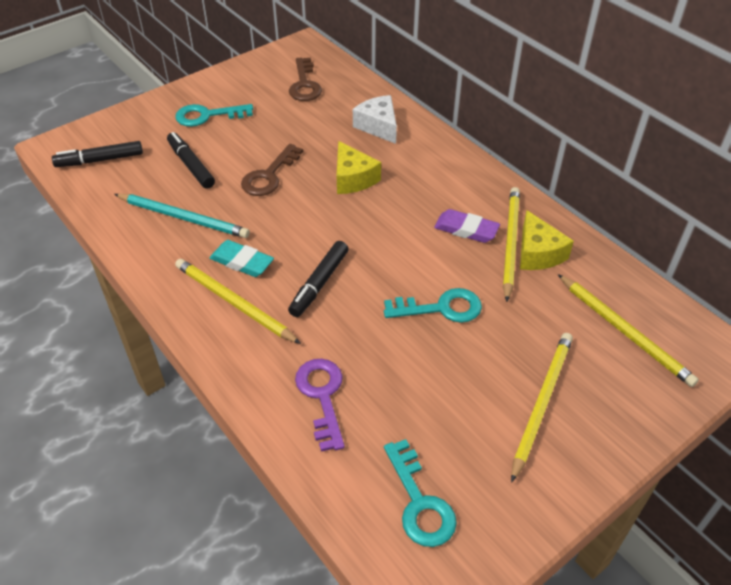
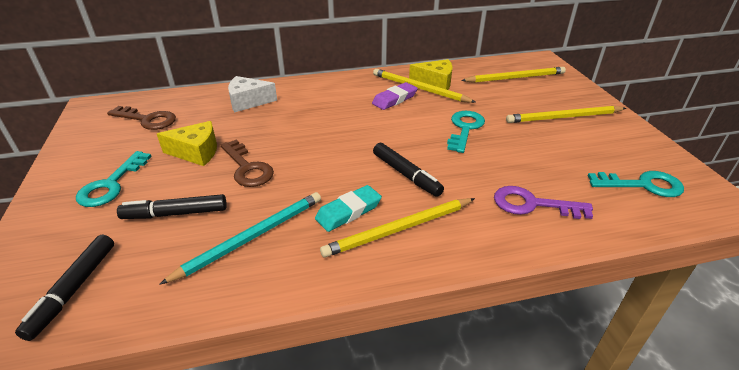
camera: 65 degrees left, 10 degrees down
yellow cheese [337,141,381,194] -> yellow cheese moved to [157,121,217,166]
yellow pencil [511,333,573,483] -> yellow pencil turned 60 degrees counterclockwise [506,106,626,123]

